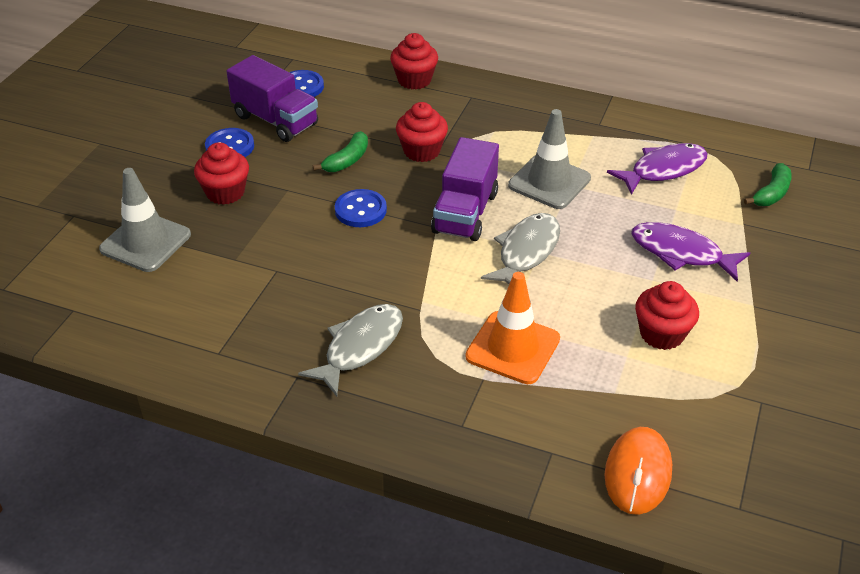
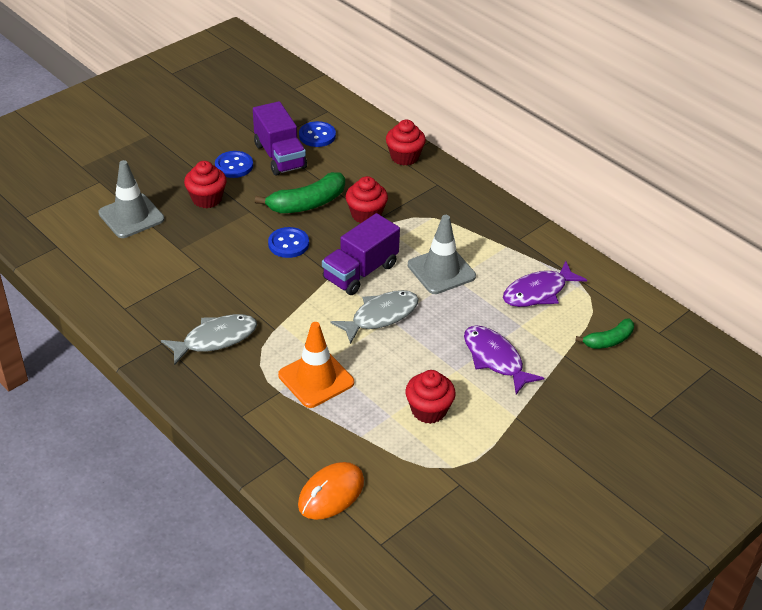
camera: 25 degrees right, 0 degrees up
green banana [313,131,368,172] -> green banana [255,172,345,213], size x1.63
purple fish [607,143,708,195] -> purple fish turned 150 degrees clockwise [503,261,587,307]

